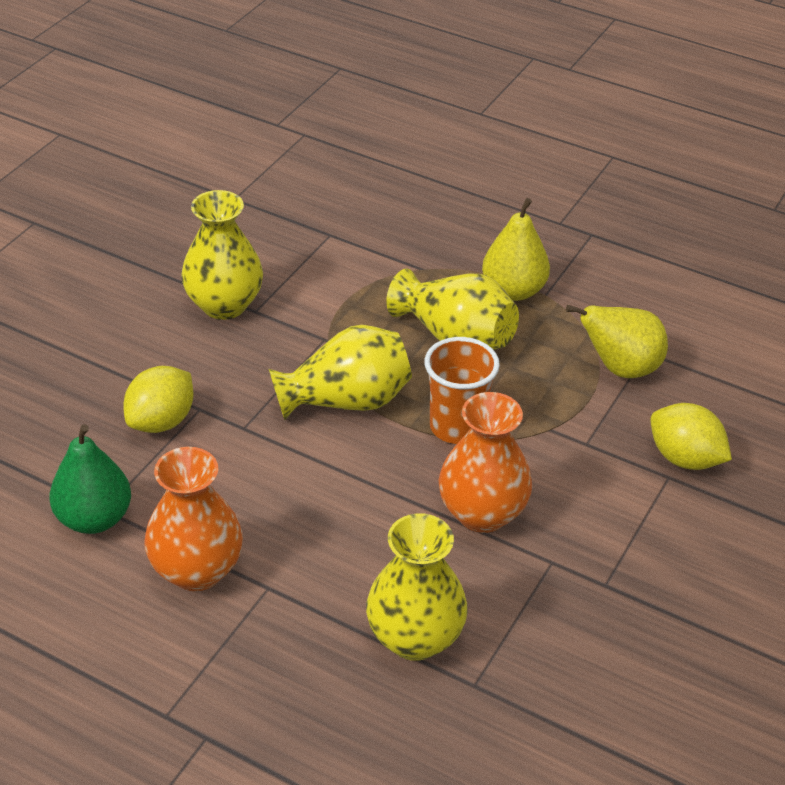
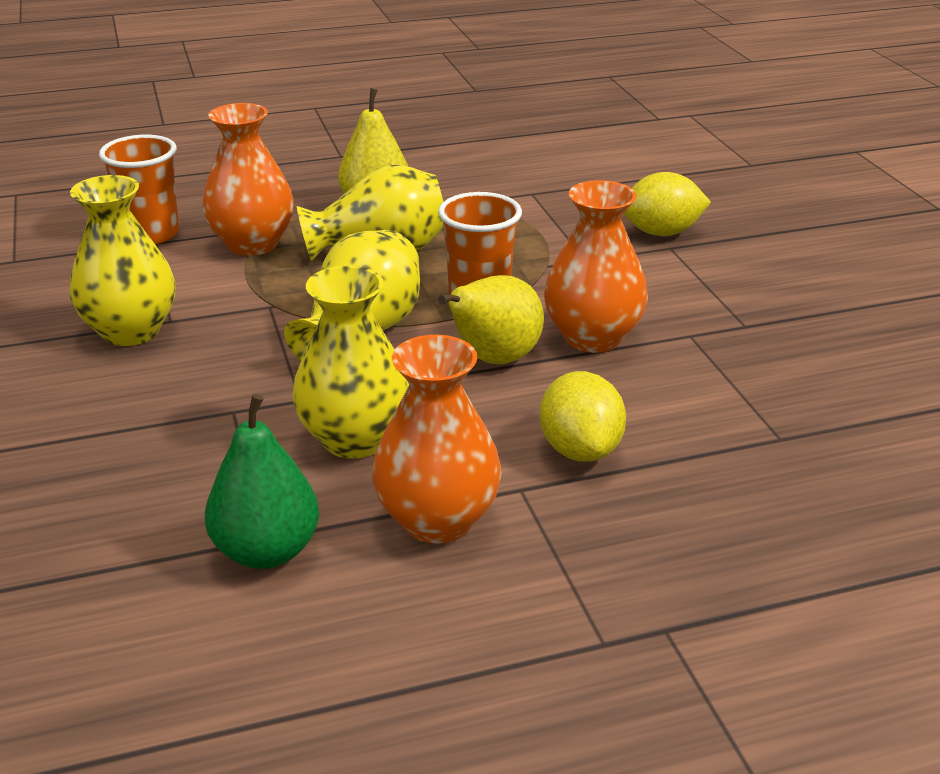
camera: 45 degrees left, 10 degrees down
yellow lemon [123,366,194,433] -> yellow lemon moved to [540,371,626,462]
yellow vase [366,513,468,661] -> yellow vase moved to [293,266,409,459]
yellow pear [566,305,668,378] -> yellow pear moved to [438,275,544,364]
none -> orange cup [99,135,179,244]
none -> orange vase [202,103,294,256]

